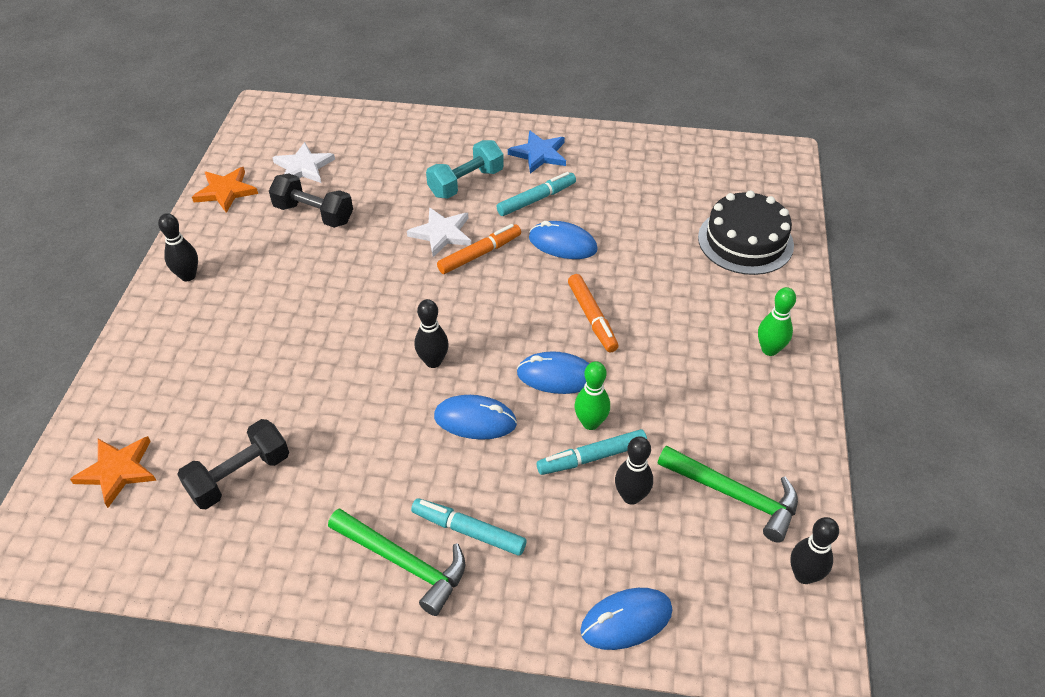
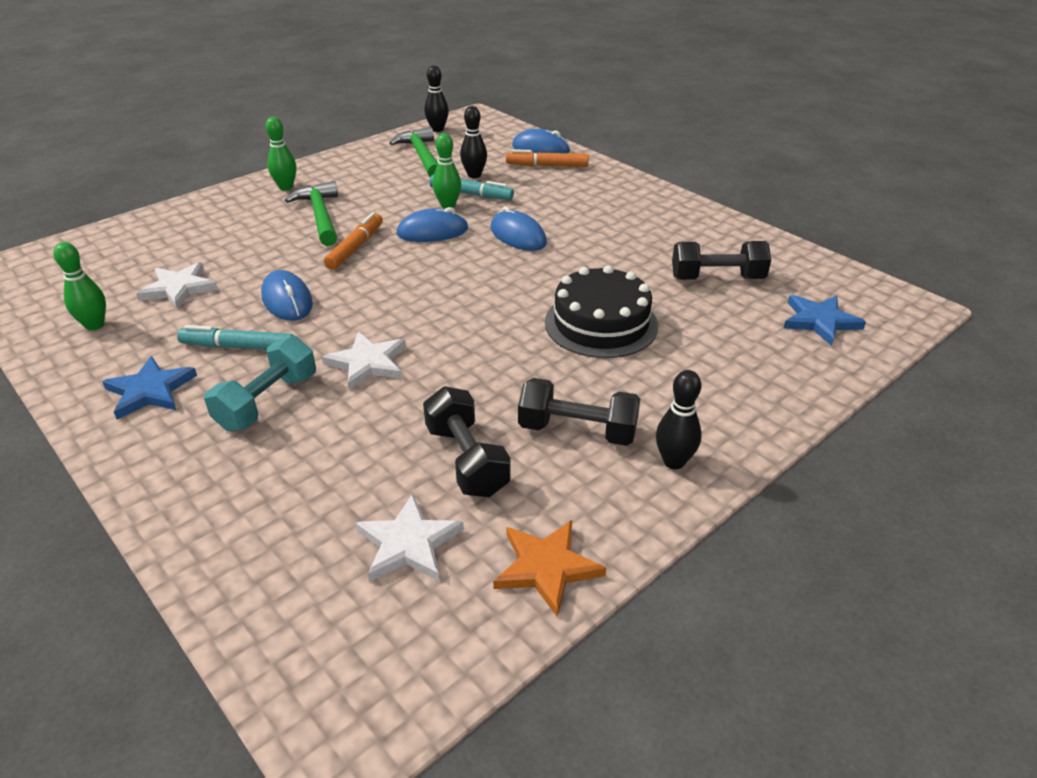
camera: 140 degrees left, 10 degrees down
orange star [70,436,157,508] -> blue star [784,295,866,346]
green hammer [328,508,465,616] -> green hammer moved to [285,181,338,246]
turquoise marker [411,498,526,556] -> none
black bowling pin [415,299,449,368] -> none
turquoise dumbbell [426,140,504,199] -> turquoise dumbbell turned 60 degrees counterclockwise [204,335,316,431]
orange marker [437,224,521,274] -> orange marker moved to [506,149,589,167]
blue mouse [517,351,589,394] -> blue mouse turned 60 degrees counterclockwise [396,207,468,242]
black cake [698,190,794,275] -> black cake moved to [545,265,658,358]
none -> green bowling pin [54,242,106,330]
none -> white star [136,262,218,310]
none -> black dumbbell [518,378,640,446]

